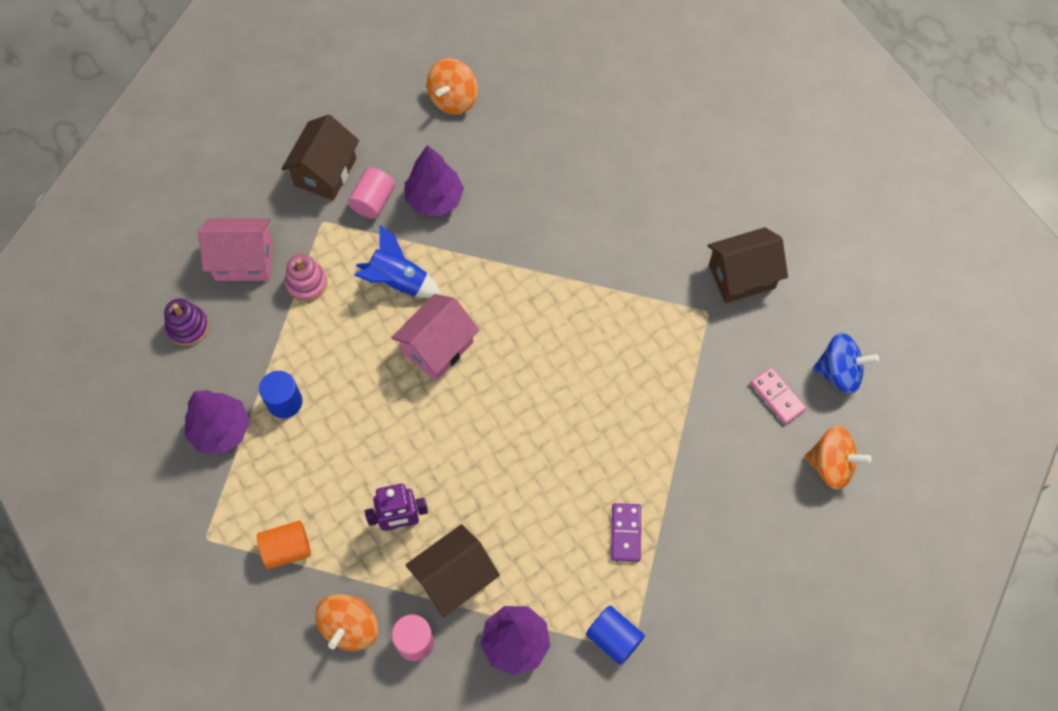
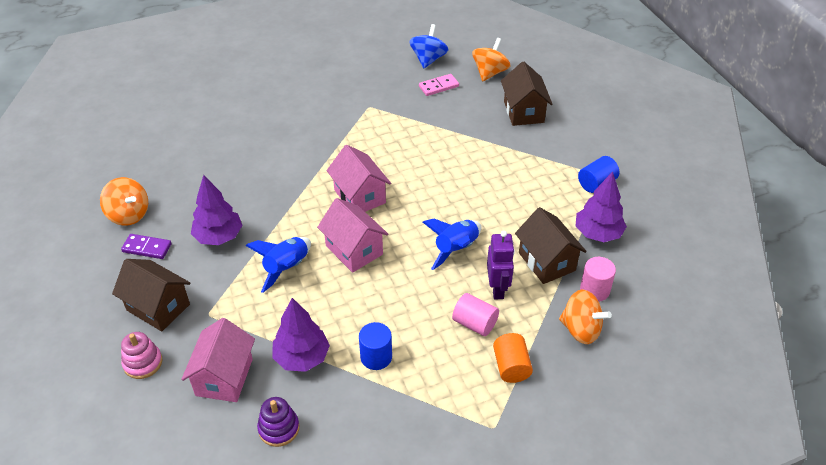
camera: 80 degrees left, 20 degrees down
purple tree [185,390,250,454] -> purple tree moved to [272,298,330,372]
pink stacking toy [285,254,328,302] -> pink stacking toy moved to [121,332,162,379]
pink cylinder [348,167,395,219] -> pink cylinder moved to [452,293,499,336]
purple domino [611,503,641,562] -> purple domino moved to [121,234,172,259]
brown house [707,227,788,303] -> brown house moved to [501,62,553,126]
none -> pink house [327,145,391,212]
none -> blue rocket [423,219,481,270]

